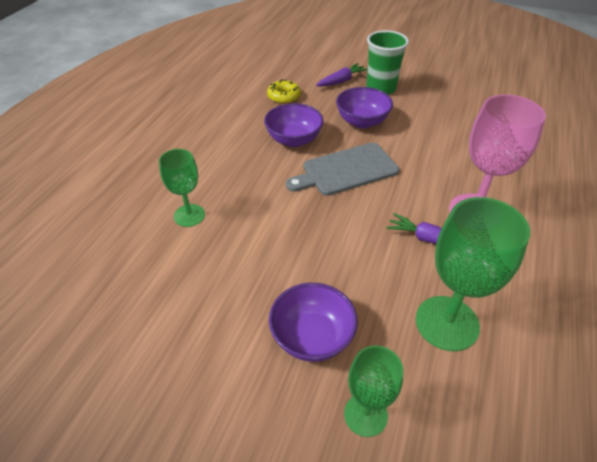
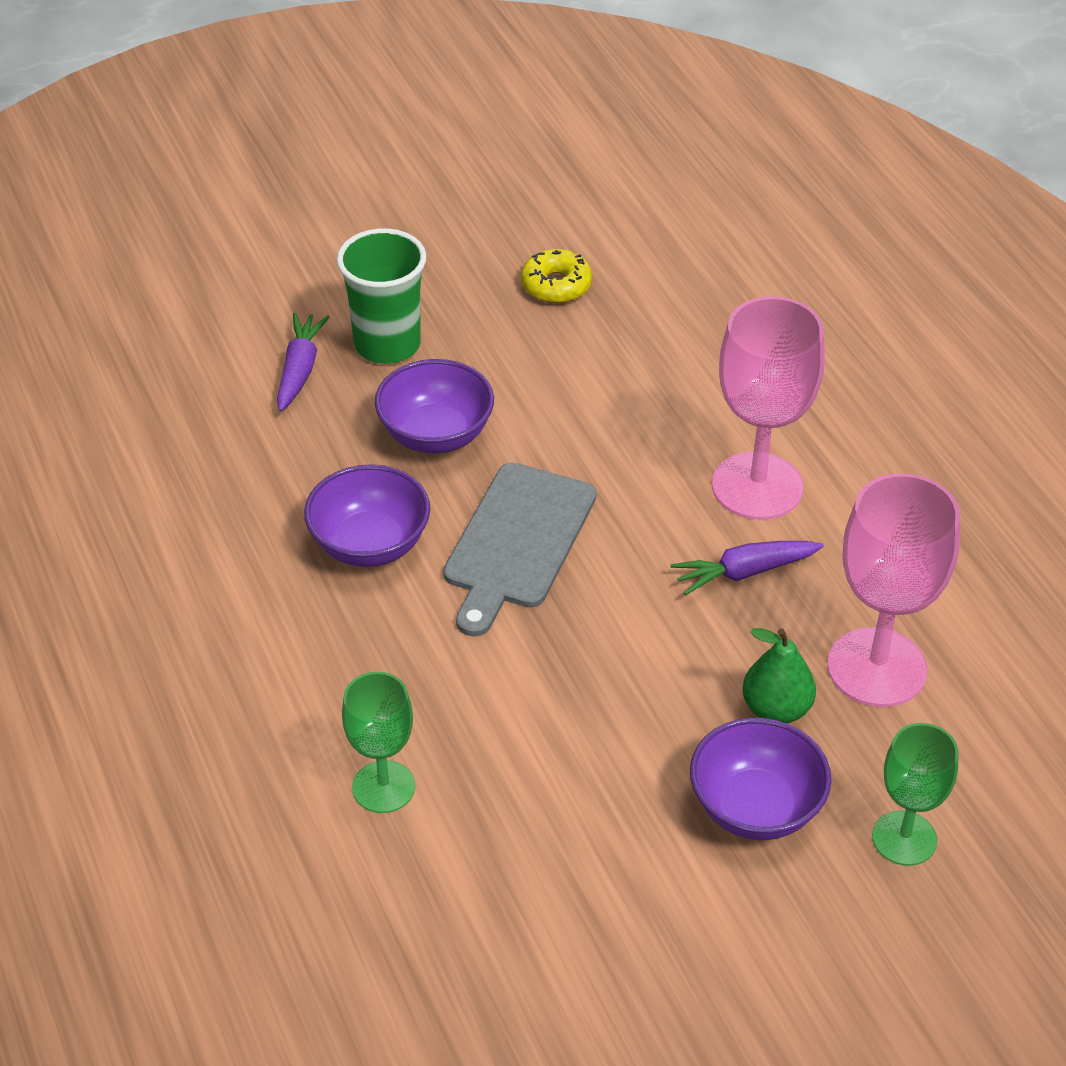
camera: 45 degrees left, 0 degrees up
yellow donut [267,80,301,104] -> yellow donut moved to [521,249,592,303]
green goblet [416,197,530,351] -> pink goblet [827,473,960,707]
none -> green pear [743,628,816,723]

